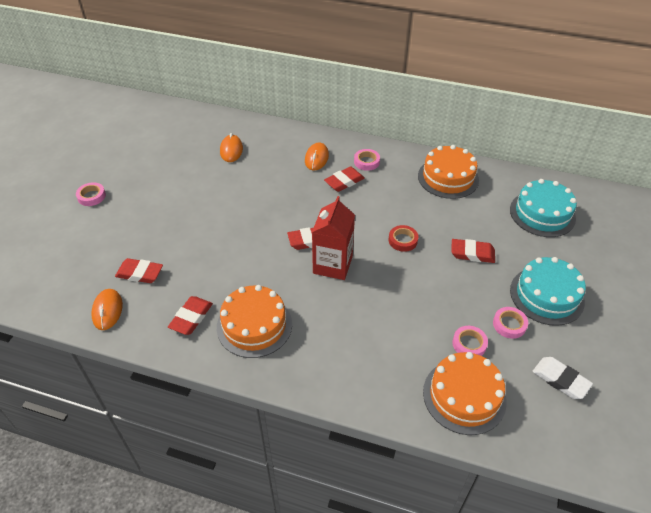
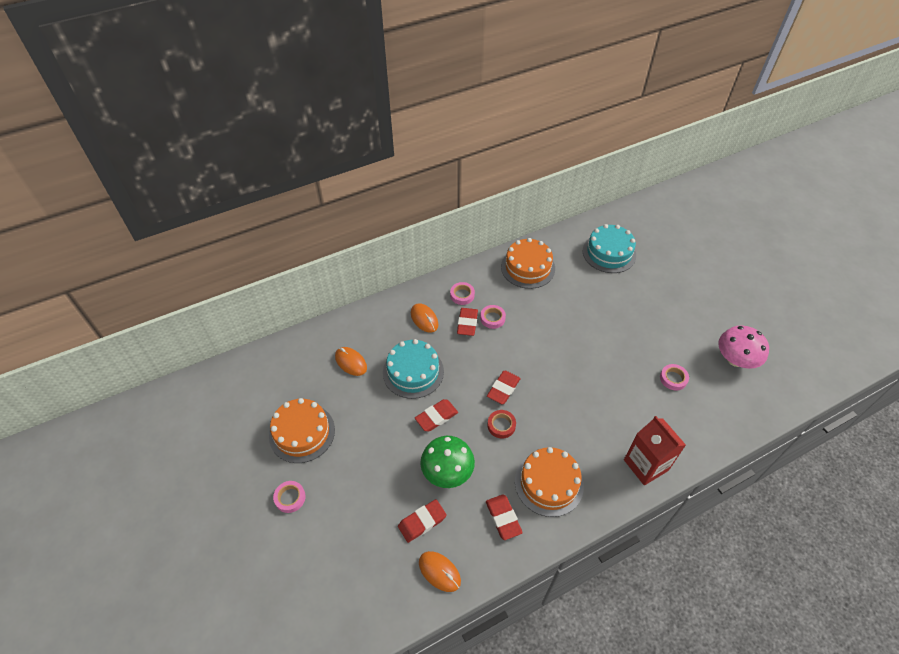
camera: 45 degrees left, 5 degrees up
red carton [312,196,355,280] -> red carton moved to [624,416,686,485]
red tape [388,225,418,252] -> red tape moved to [487,410,516,438]
orange cake [423,352,507,435] -> orange cake moved to [269,398,335,463]
red eraser [451,239,495,263] -> red eraser moved to [415,399,458,431]
pink tape [493,307,528,339] -> pink tape moved to [480,305,506,329]
turquoise cake [510,257,586,326] -> turquoise cake moved to [383,339,444,399]
white eraser [532,357,593,399] -> pink mushroom [718,326,769,369]
none -> green mushroom [420,436,475,488]

